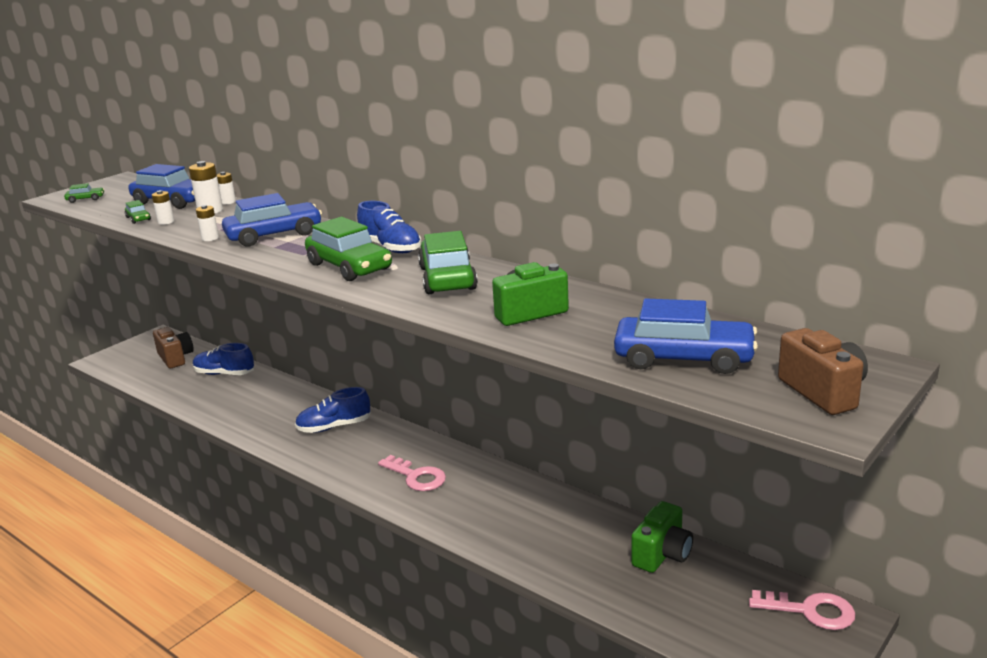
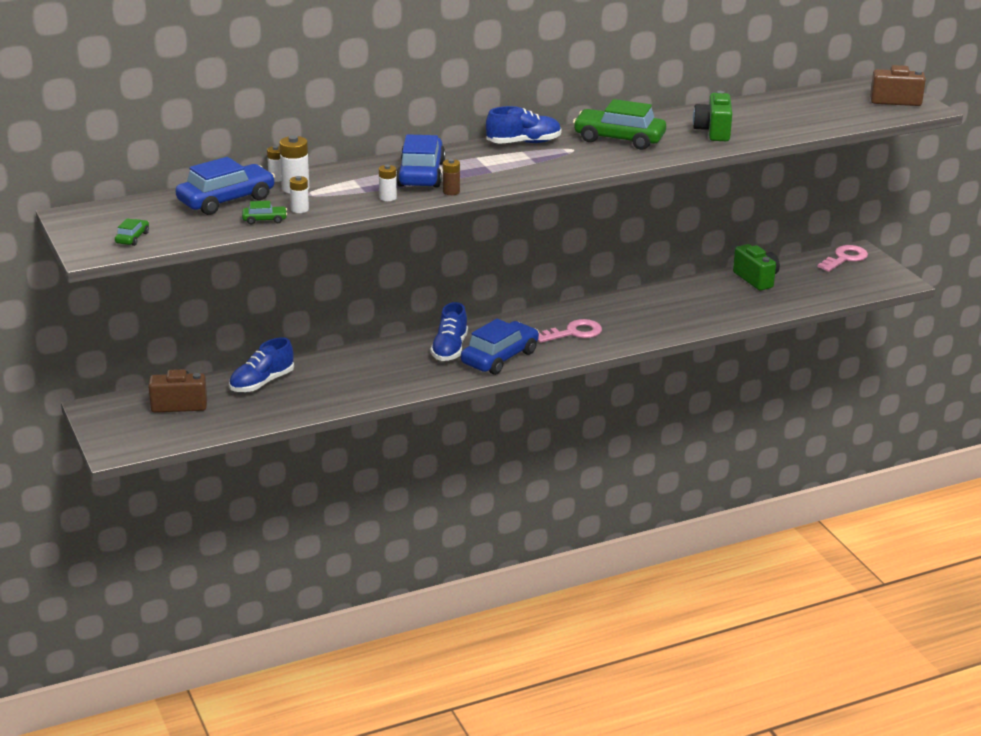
camera: 65 degrees left, 5 degrees up
green car [305,217,392,281] -> none
blue car [614,298,758,374] -> blue car moved to [461,319,539,375]
none -> brown battery [443,159,460,195]

